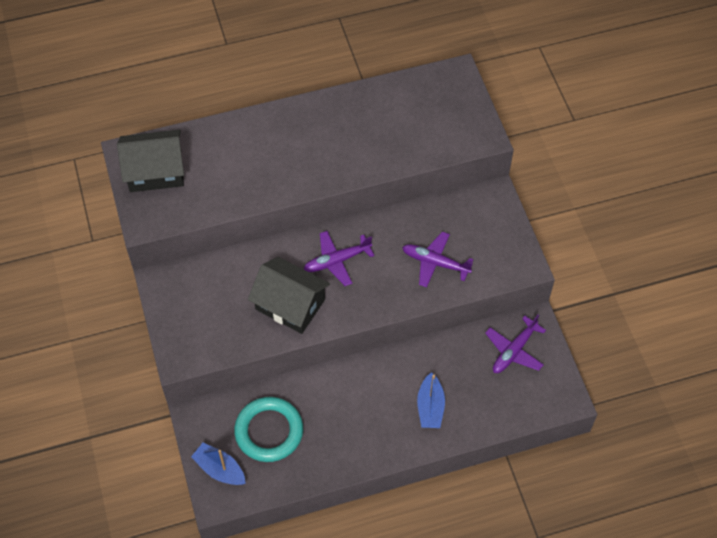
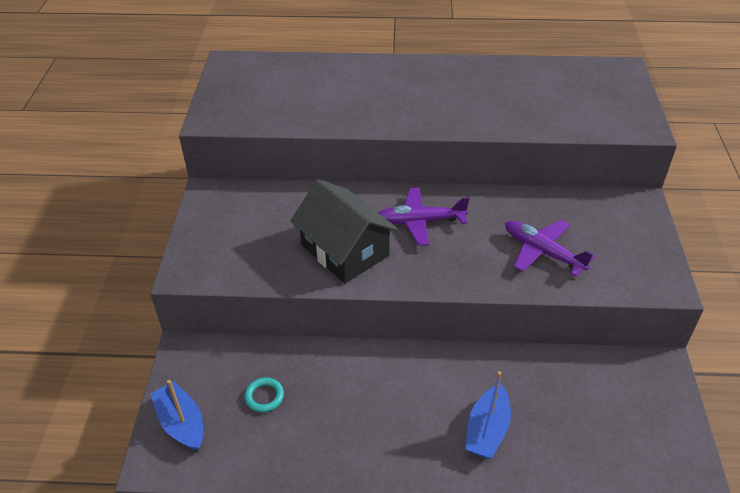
camera: 20 degrees right, 15 degrees down
black house [117,130,184,192] -> none
turquoise ring [234,397,303,462] -> turquoise ring [244,377,284,412], size x0.42
purple plane [485,314,546,373] -> none

